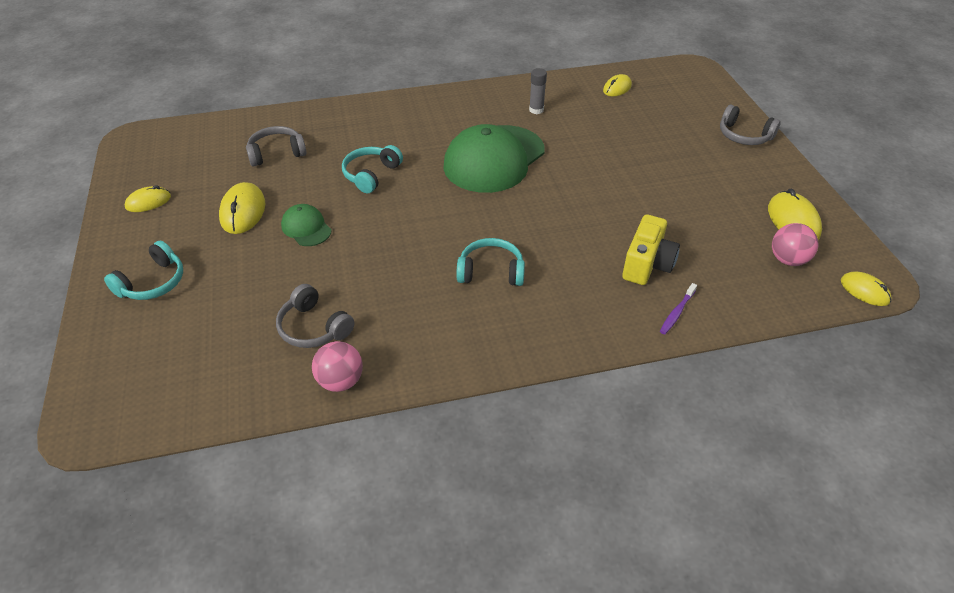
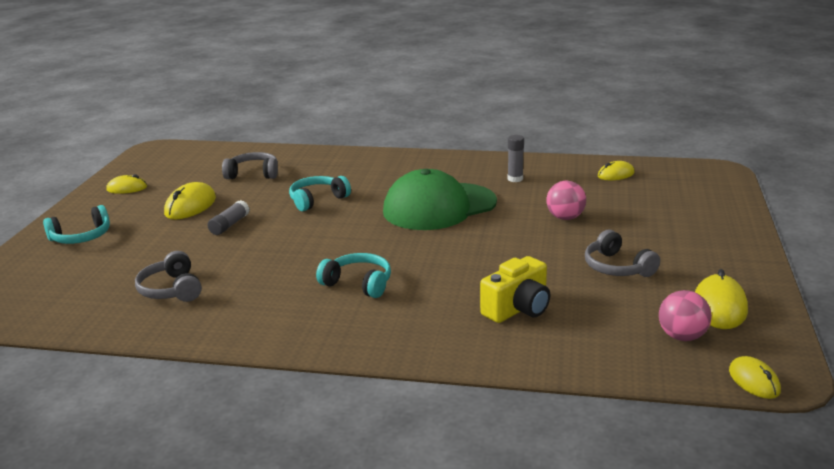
camera: 25 degrees right, 20 degrees down
green cap [281,204,332,246] -> grey glue stick [208,200,250,235]
pink ball [312,341,363,392] -> pink ball moved to [546,181,586,220]
purple toothbrush [660,283,697,334] -> none
grey headphones [720,105,781,145] -> grey headphones moved to [585,230,660,277]

